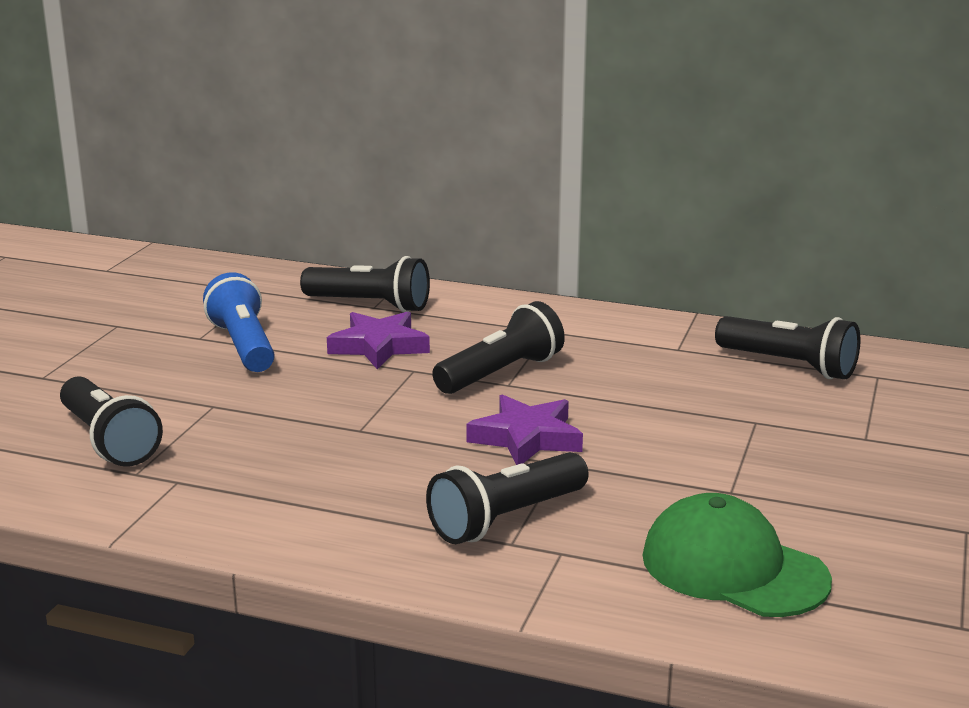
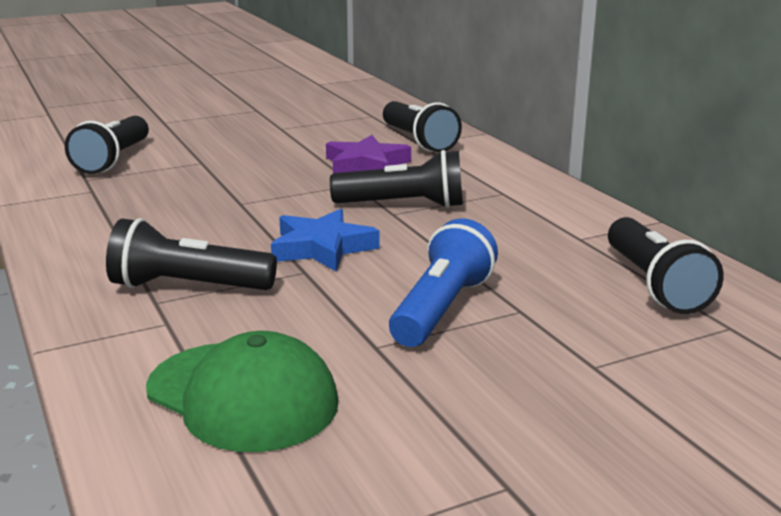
camera: 45 degrees right, 0 degrees up
blue flashlight [203,272,275,372] -> blue flashlight moved to [389,218,498,347]
purple star [467,394,583,465] -> blue star [271,209,380,272]
green cap [643,493,832,617] -> green cap turned 135 degrees clockwise [146,331,338,452]

